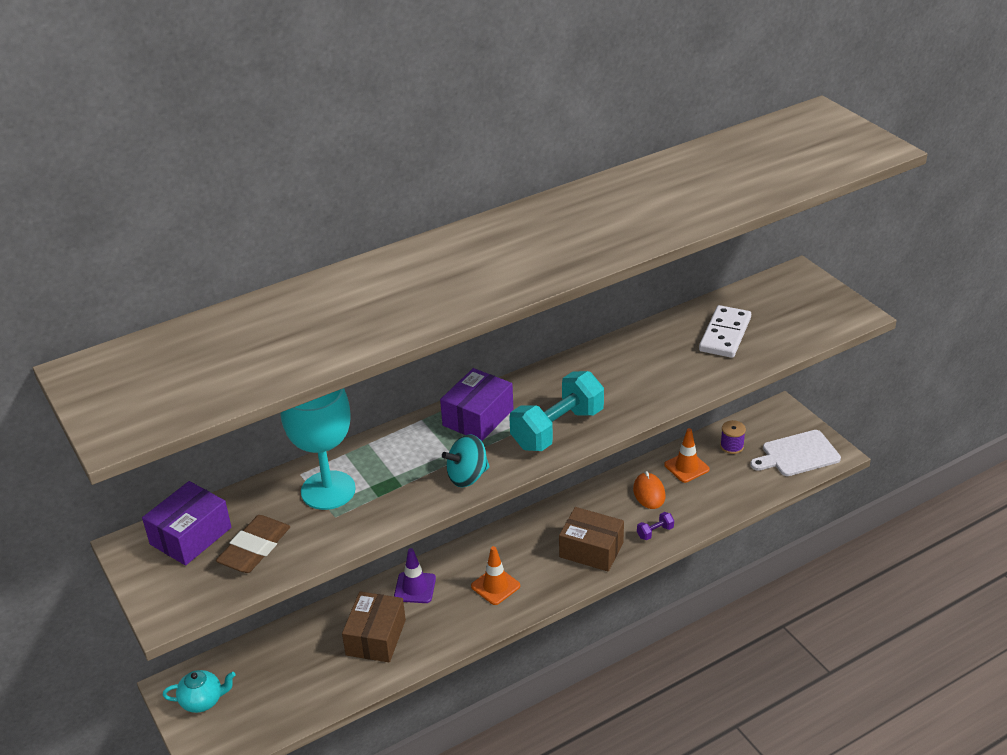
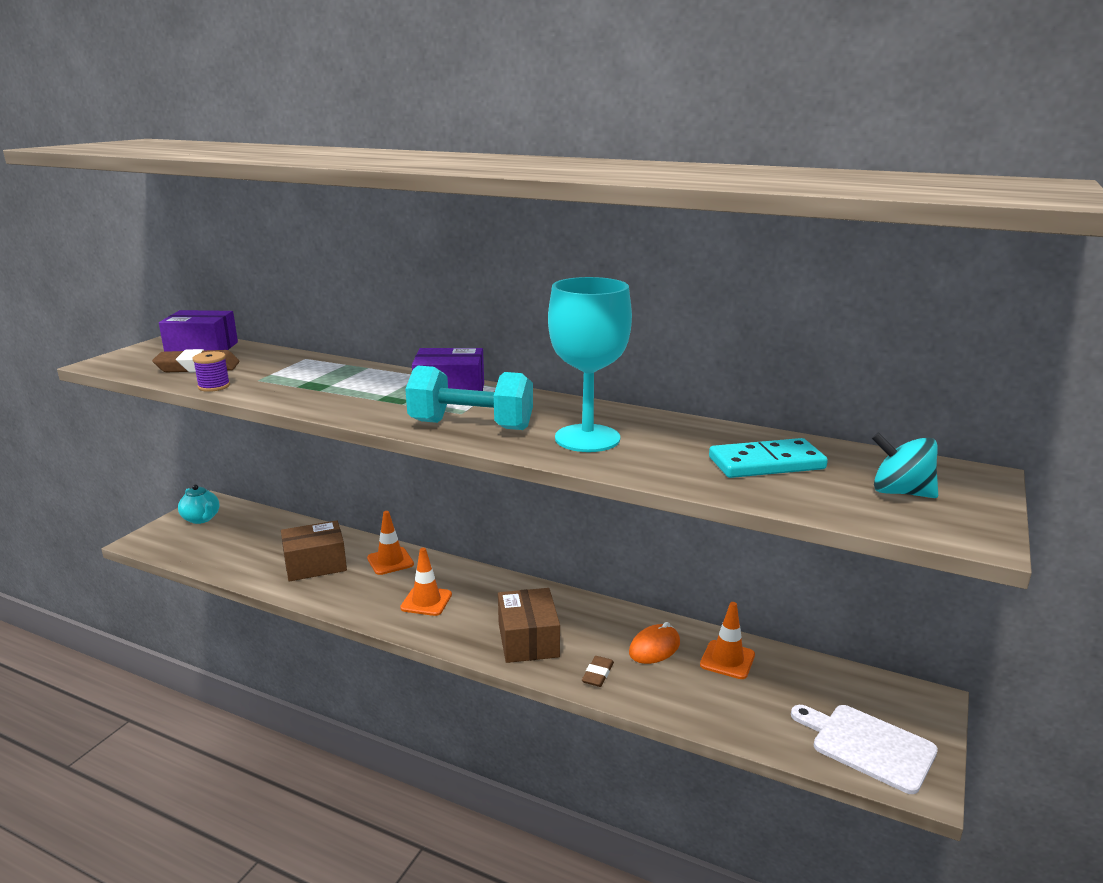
camera: 55 degrees right, 15 degrees down
turquoise goblet [280,388,356,510] -> turquoise goblet moved to [548,277,632,452]
purple traffic cone [394,548,436,603] -> orange traffic cone [367,511,414,575]
turquoise spinning top [442,434,490,487] -> turquoise spinning top moved to [872,432,938,498]
purple dumbbell [637,512,674,540] -> brown eraser [582,656,614,687]
white domino [699,305,751,358] -> turquoise domino [709,438,828,478]
purple spool [720,420,746,454] -> purple spool moved to [193,351,230,392]

